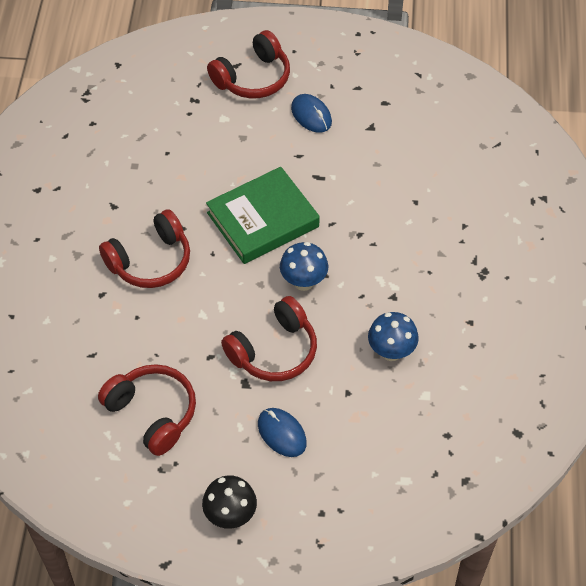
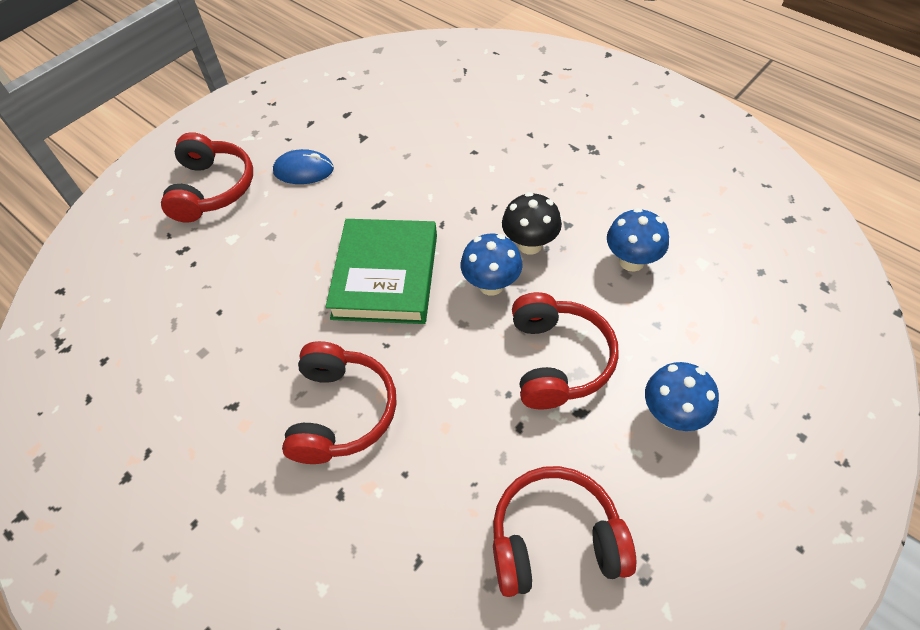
camera: 50 degrees left, 0 degrees up
black mushroom [202,475,257,529] -> black mushroom moved to [502,192,562,254]
blue mouse [258,408,307,457] -> blue mushroom [645,362,719,431]

